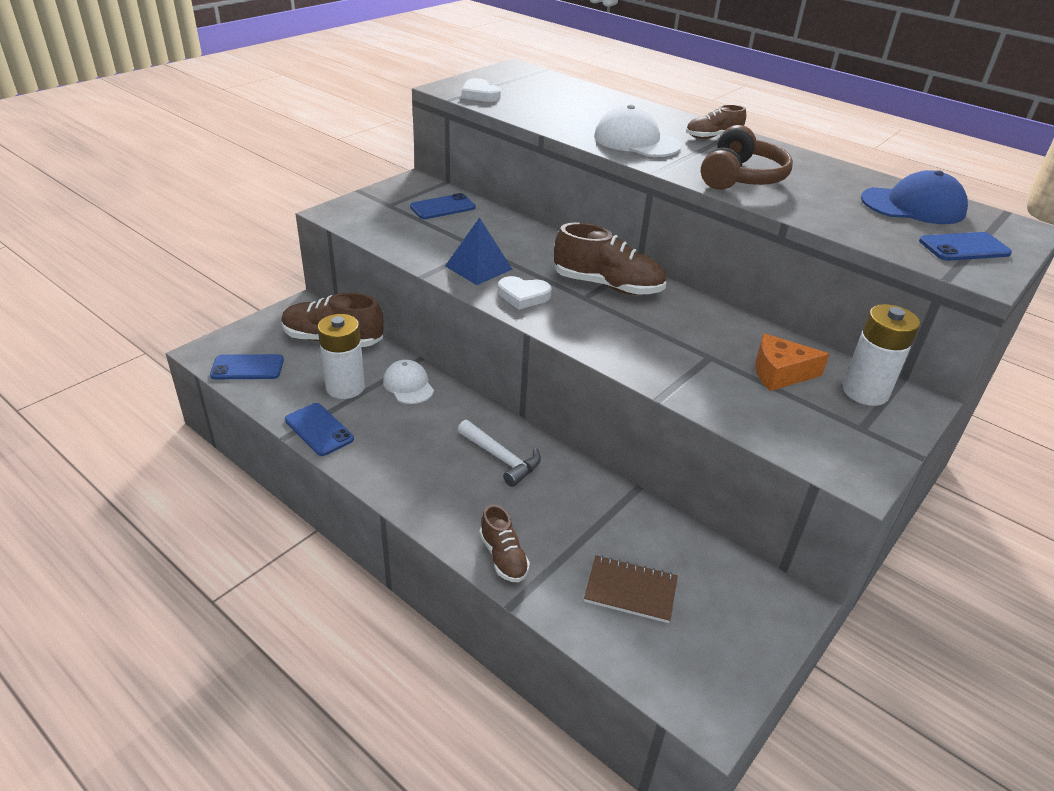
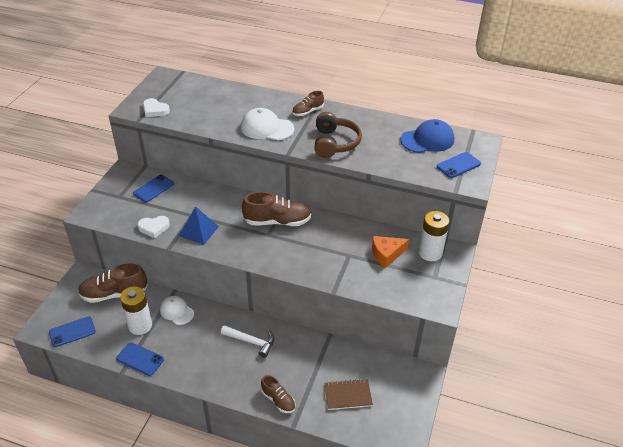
camera: 20 degrees left, 5 degrees up
white heart [498,276,551,310] -> white heart moved to [137,216,170,238]

